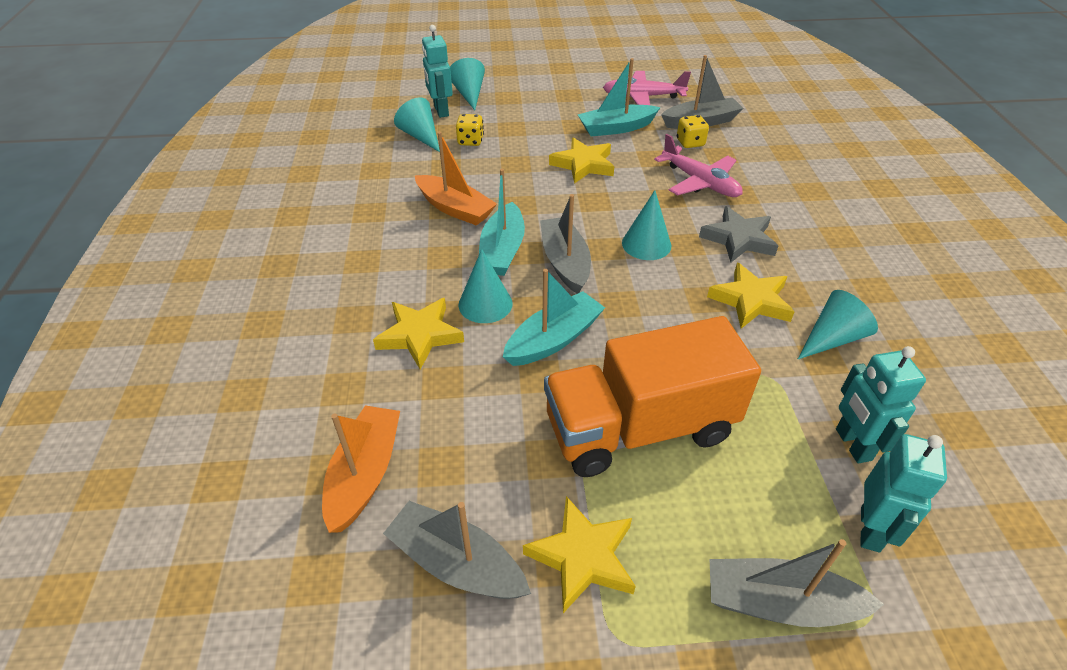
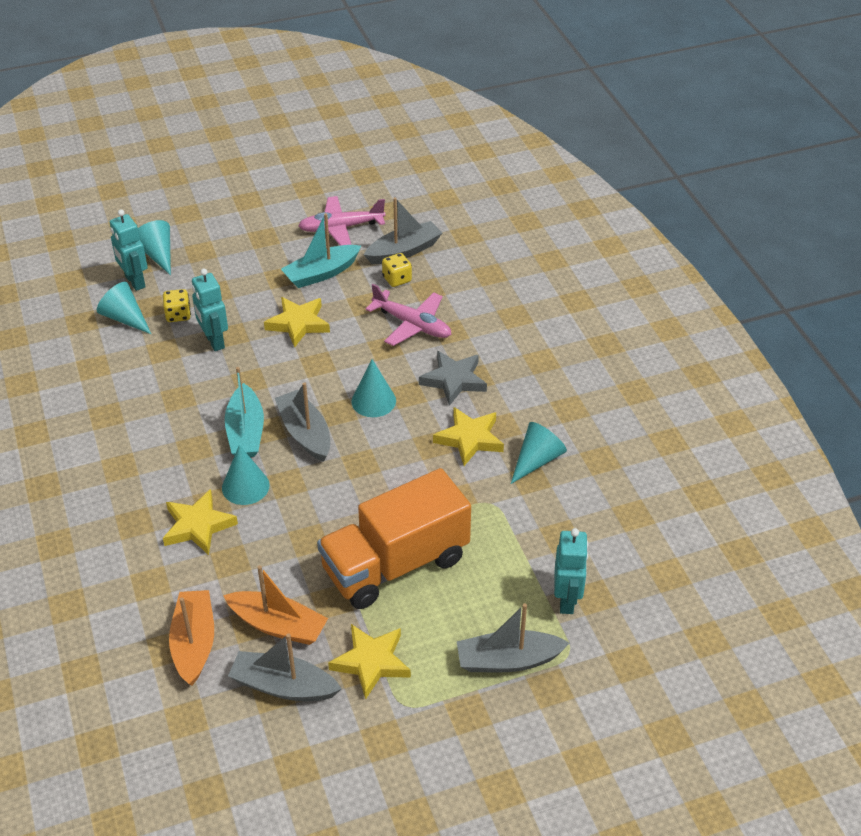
camera: 15 degrees left, 0 degrees up
orange boat [415,132,497,226] -> orange boat moved to [223,565,328,645]
turquoise boat [503,269,605,366] -> none
turquoise robot [836,346,926,463] -> turquoise robot moved to [192,269,228,351]

